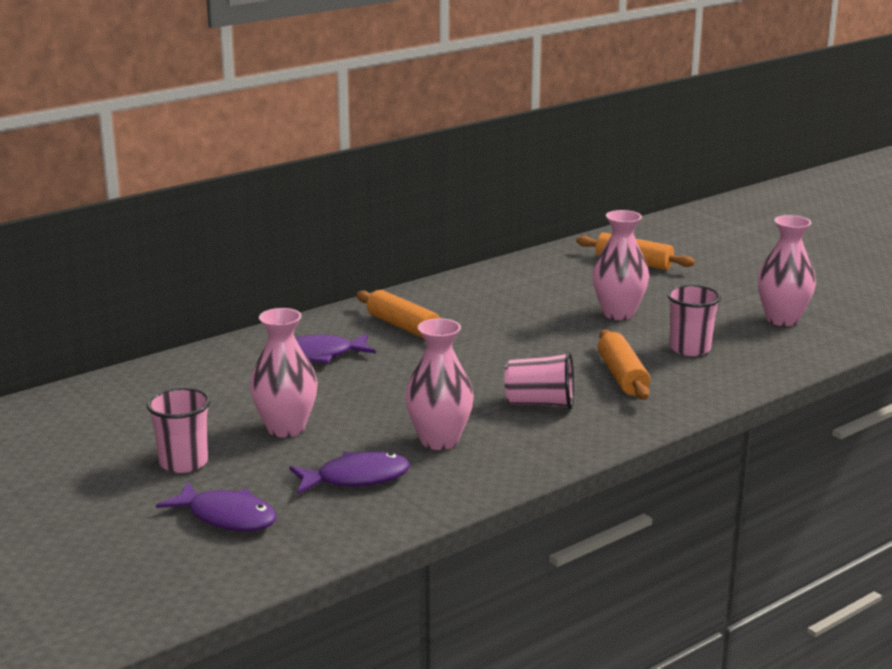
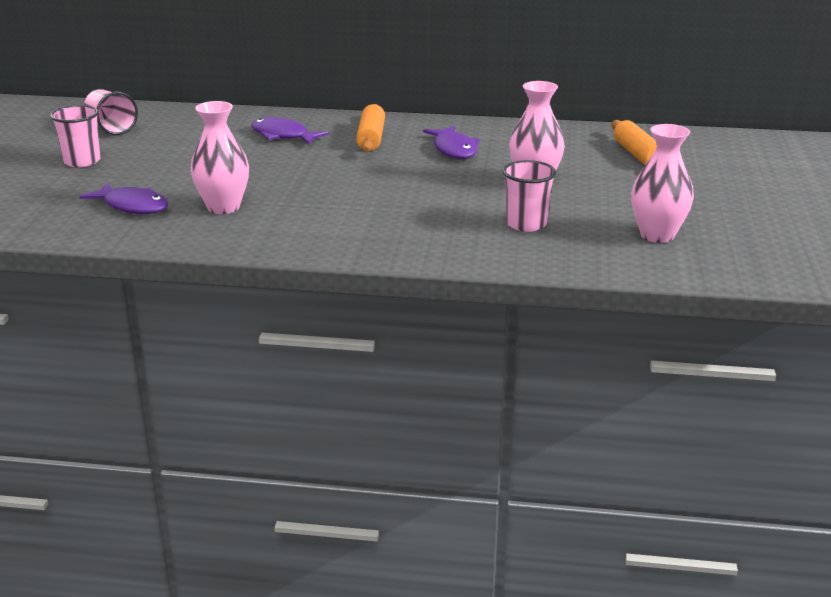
camera: 45 degrees right, 5 degrees up
purple fish [156,481,277,531] -> purple fish moved to [423,126,480,159]
pink vase [250,308,318,437] -> none
pink cup [505,352,574,409] -> pink cup moved to [84,89,138,135]
orange rolling pin [598,329,650,400] -> none

